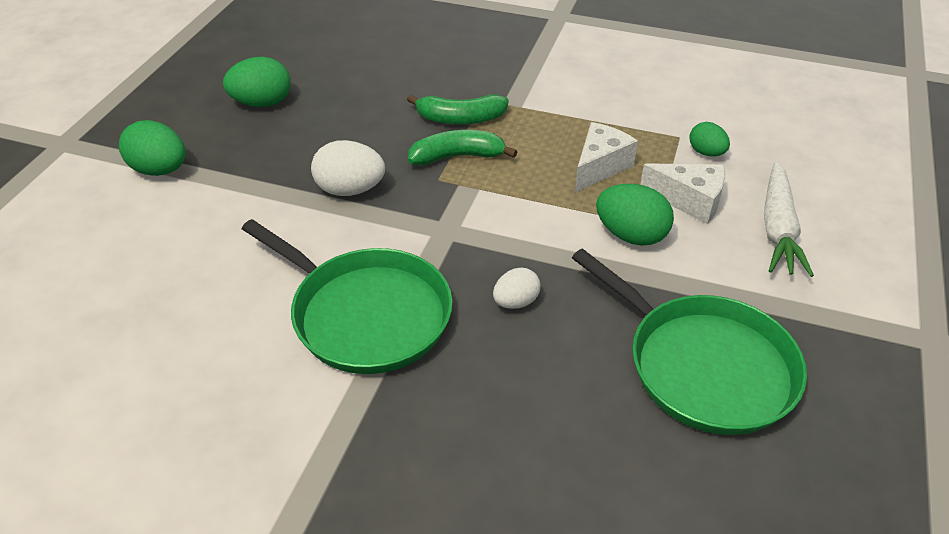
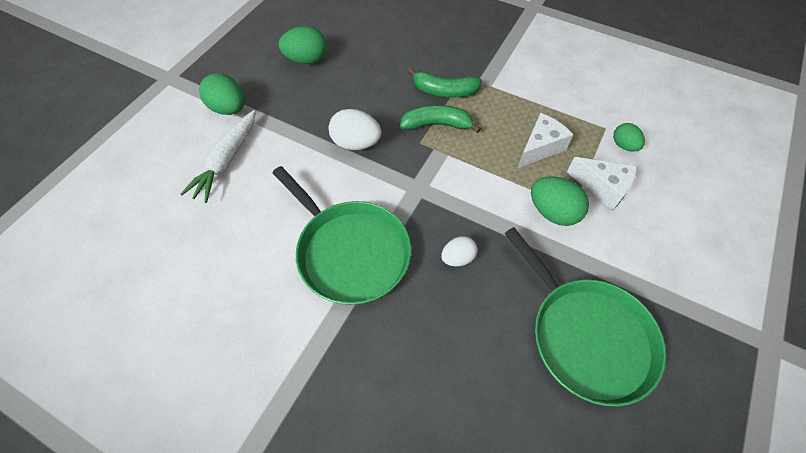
camera: 10 degrees right, 15 degrees up
white carrot [764,162,814,277] -> white carrot moved to [180,110,256,203]

